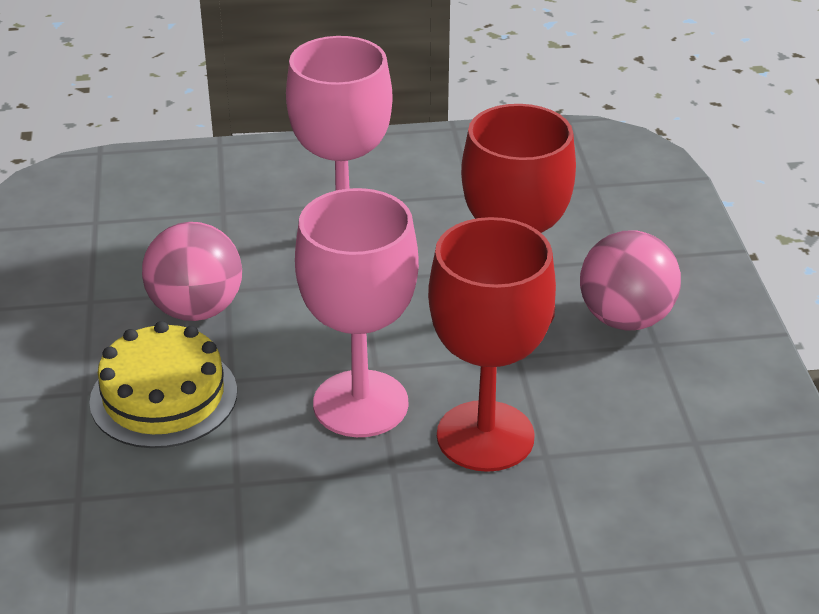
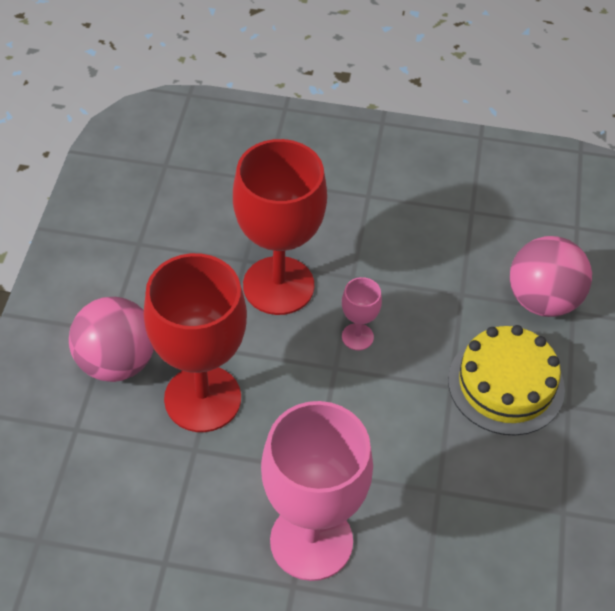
camera: 165 degrees left, 15 degrees up
pink ball [142,222,242,321] -> pink ball moved to [510,236,592,317]
pink goblet [295,188,419,437] -> pink goblet [342,277,382,350], size x0.44

